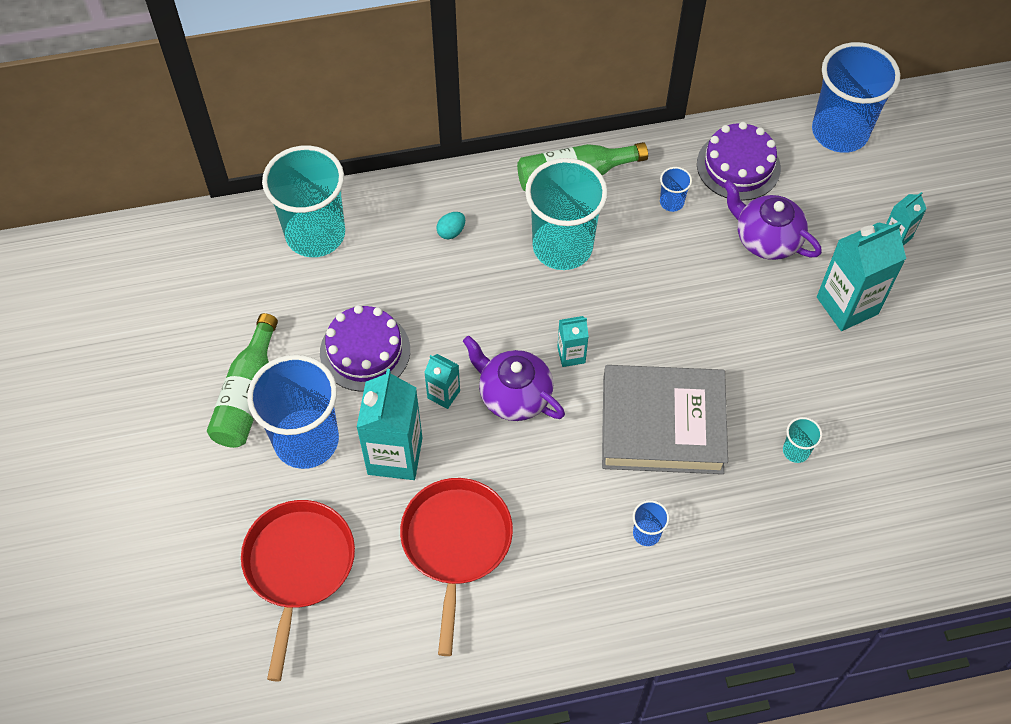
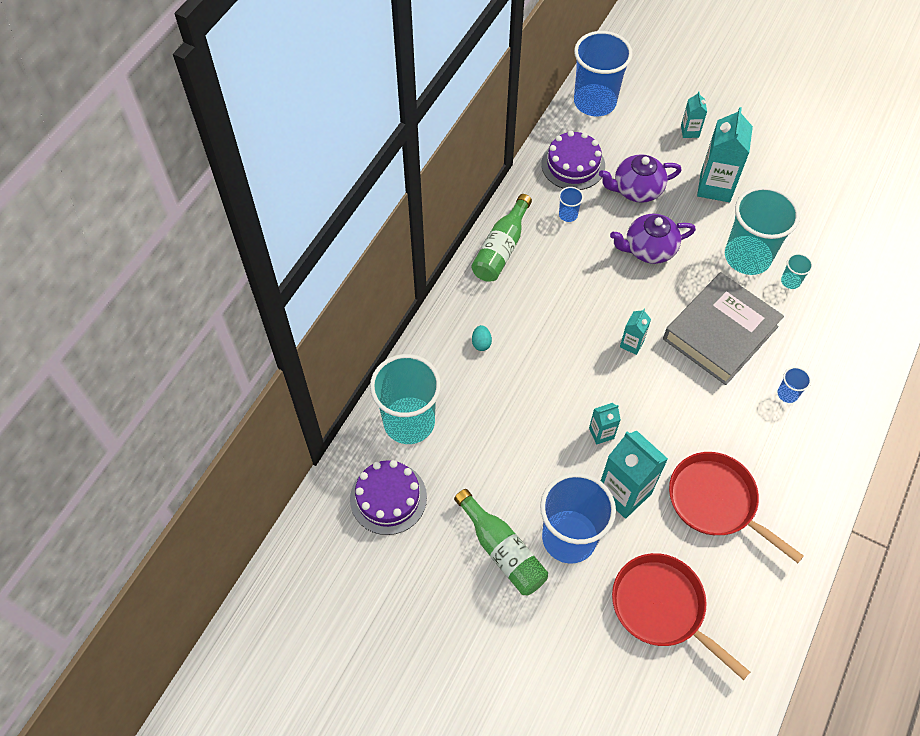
camera: 50 degrees left, 0 degrees up
purple cake [320,305,410,392] -> purple cake moved to [350,460,427,535]
purple teapot [463,335,565,421] -> purple teapot moved to [610,213,696,264]
turquoise cup [525,158,608,270] -> turquoise cup moved to [725,186,800,275]

